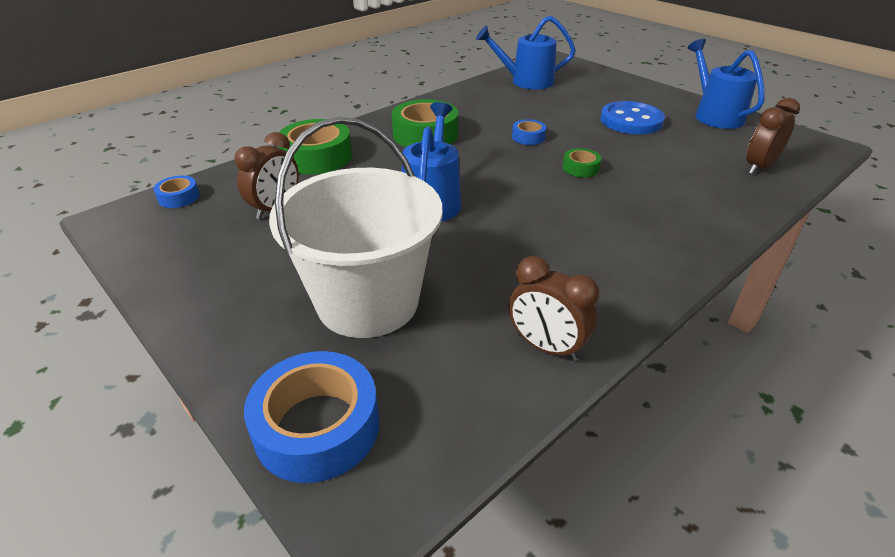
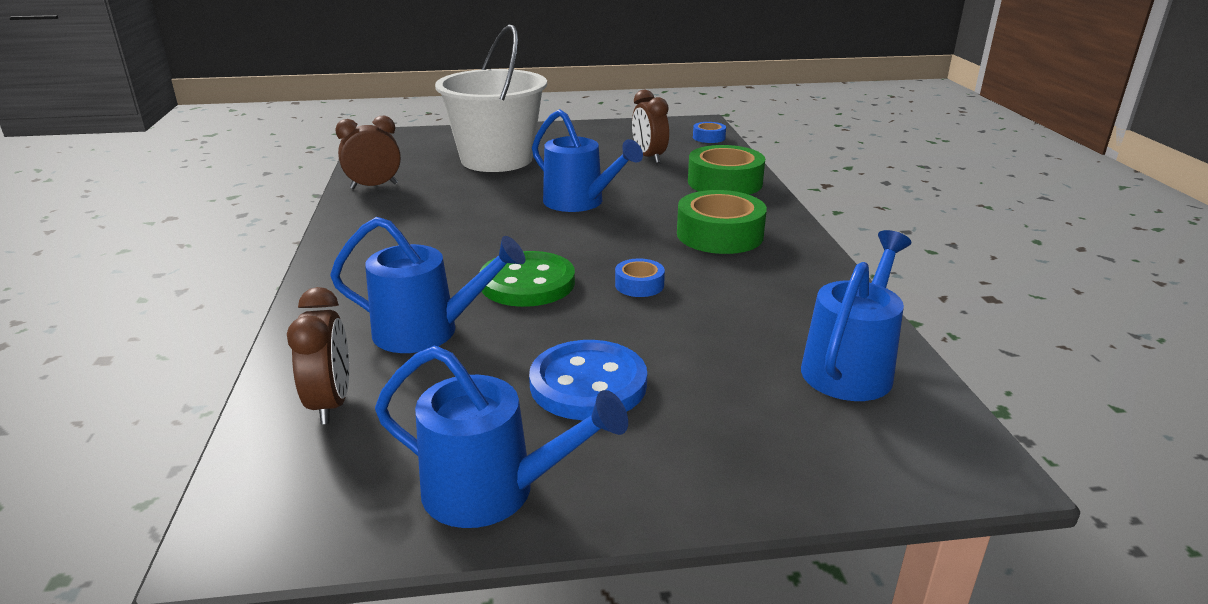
camera: 125 degrees right, 10 degrees down
blue tape [244,351,379,483] -> none
green tape [563,148,601,177] -> green button [479,251,575,307]
none -> blue watering can [330,217,525,353]

